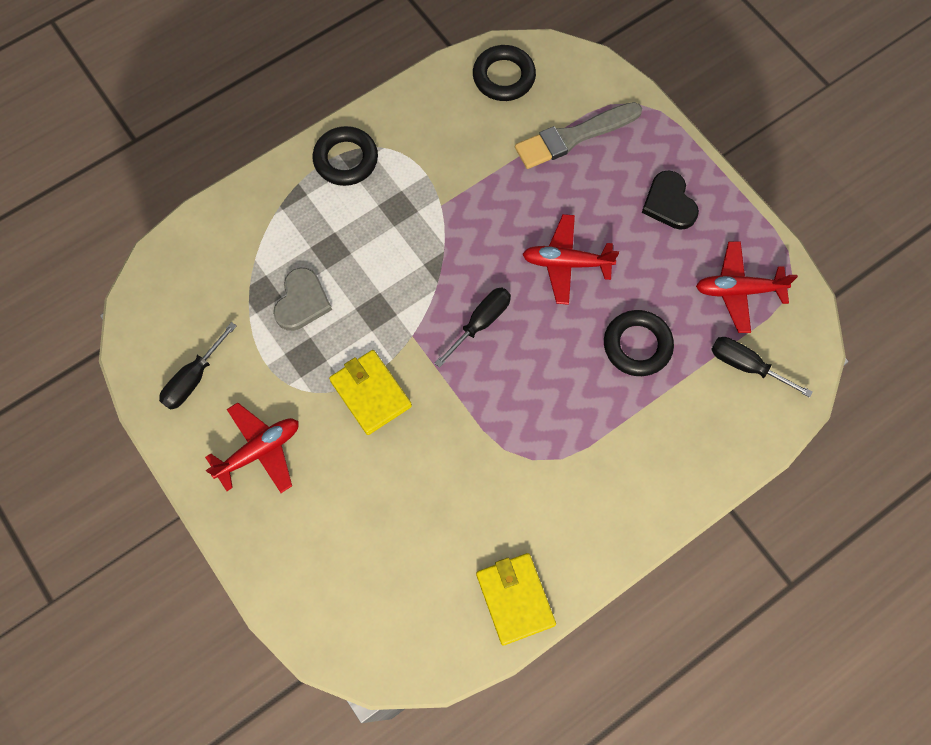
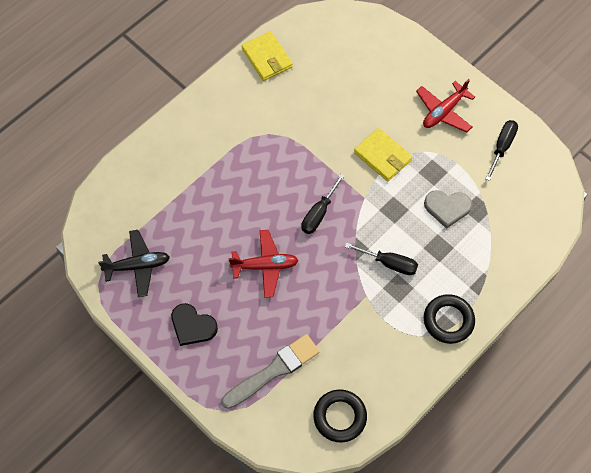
camera: 170 degrees right, 5 degrees down
grey heart [273,268,332,331] -> grey heart turned 90 degrees counterclockwise [424,190,472,229]
black ring [604,310,674,376] -> none
black heart [642,170,699,230] -> black heart turned 150 degrees clockwise [171,303,218,346]
red plane [696,241,798,333] -> black plane [98,230,170,297]
black screwdriver [711,337,813,398] -> black screwdriver moved to [345,243,418,275]

